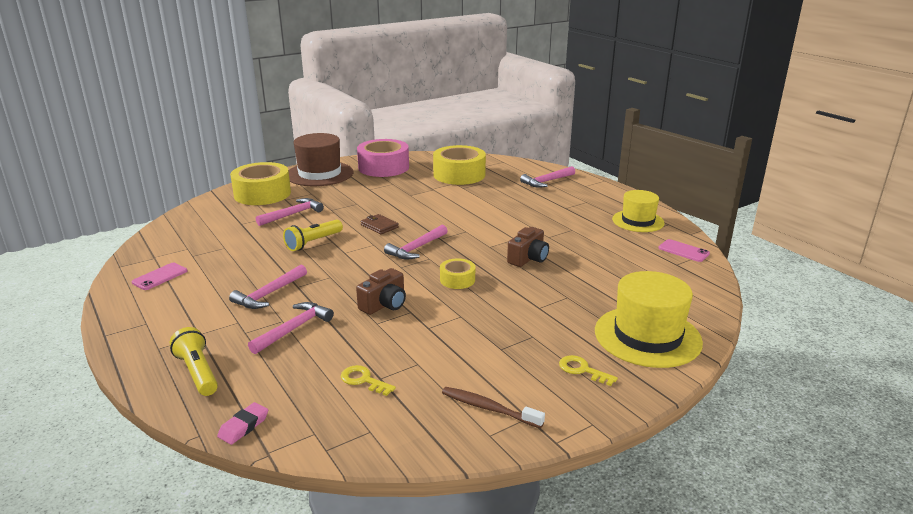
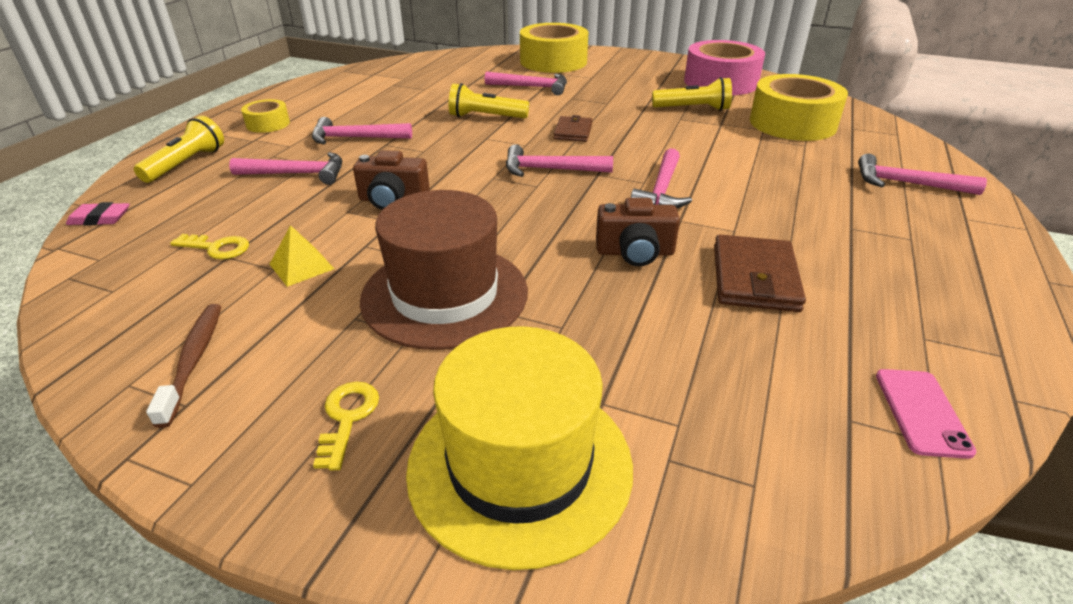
camera: 55 degrees right, 10 degrees up
pink phone [132,263,187,290] -> none
brown hat [288,133,353,186] -> brown hat moved to [360,190,528,350]
yellow key [341,365,396,396] -> yellow key turned 105 degrees clockwise [170,234,249,260]
yellow tape [440,258,475,289] -> yellow tape moved to [241,99,290,133]
yellow hat [612,190,665,232] -> none
none -> yellow pyramid [270,225,334,287]
none -> pink hammer [631,148,692,208]
none -> yellow flashlight [652,77,732,111]
none -> brown wallet [714,235,806,312]

